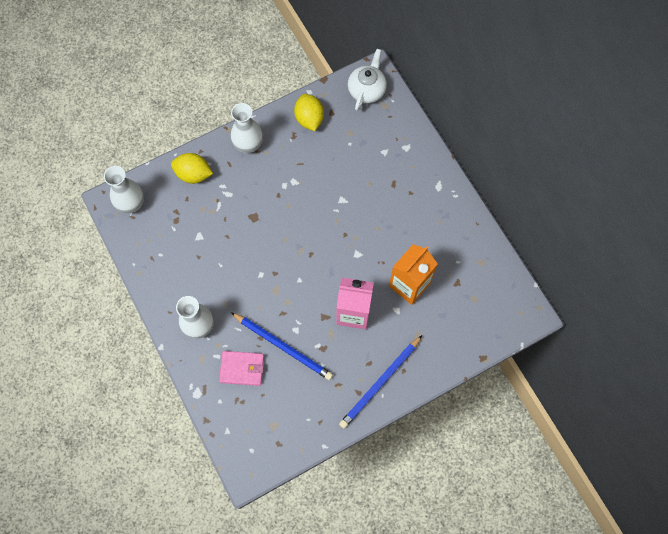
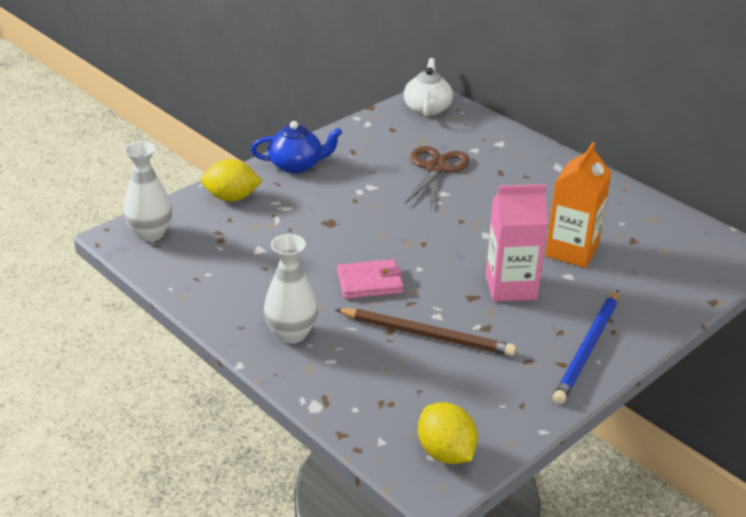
camera: 15 degrees left, 35 degrees down
pink wallet [219,351,264,386] -> pink wallet moved to [337,259,404,299]
white vase [231,103,263,153] -> blue teapot [251,121,342,173]
blue pencil [231,312,333,380] -> brown pencil [335,308,516,356]
yellow lemon [294,94,324,131] -> yellow lemon moved to [418,402,478,464]
none -> brown scissors [405,146,470,209]

